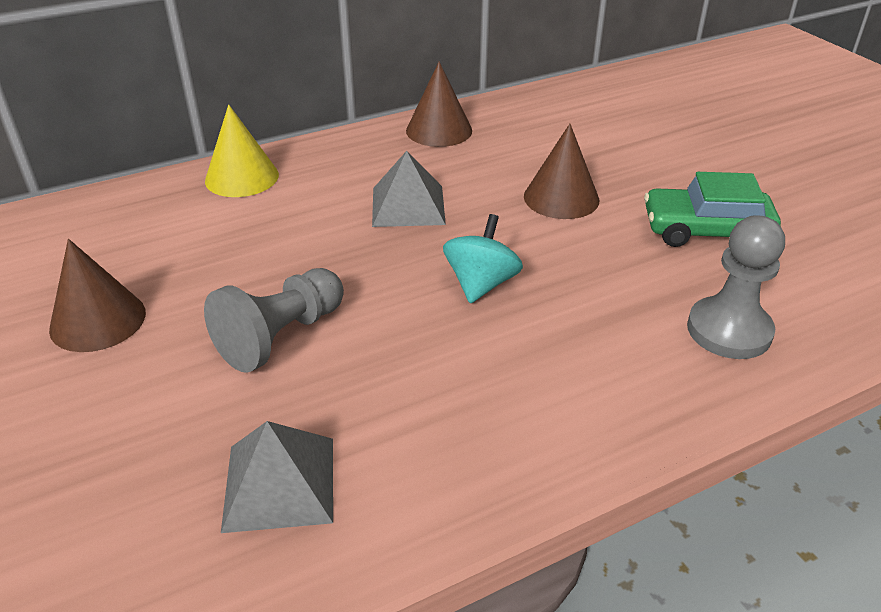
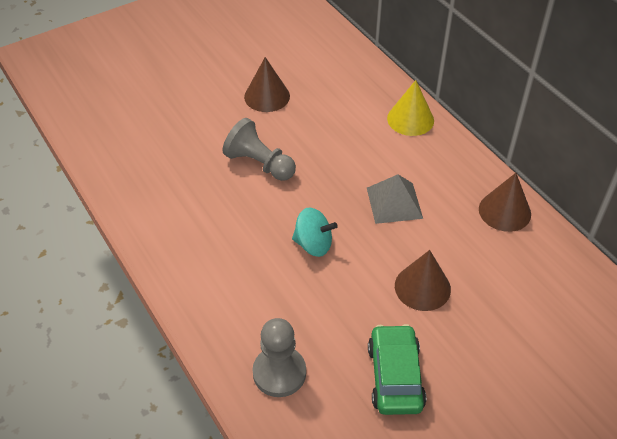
camera: 85 degrees right, 10 degrees up
grey pyramid [221,421,333,533] -> none

